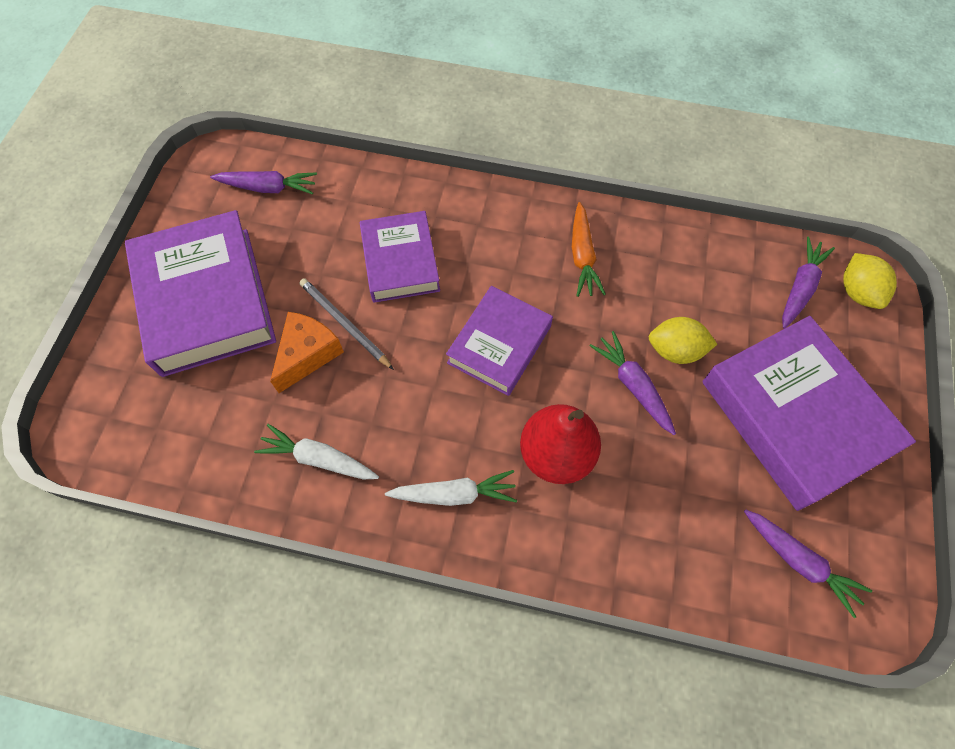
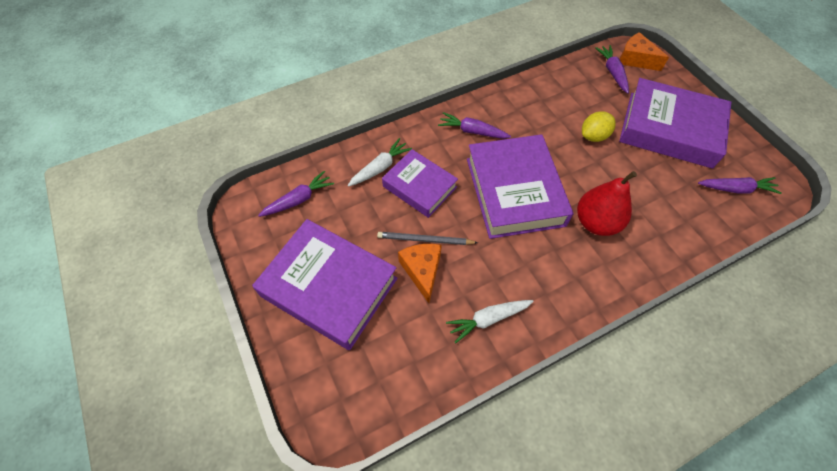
camera: 40 degrees left, 5 degrees down
white carrot [385,470,517,506] -> white carrot moved to [348,138,412,187]
purple book [446,286,553,396] -> purple book [467,134,573,239], size x1.64
orange carrot [572,202,606,297] -> none
purple carrot [590,331,676,435] -> purple carrot moved to [438,112,511,139]
yellow lemon [843,253,897,309] -> orange cheese [620,32,669,71]

